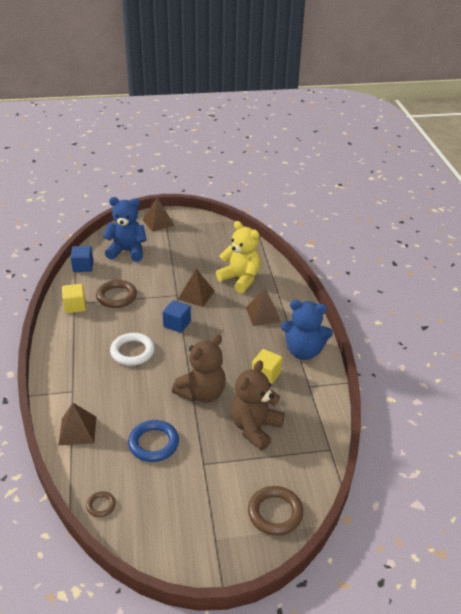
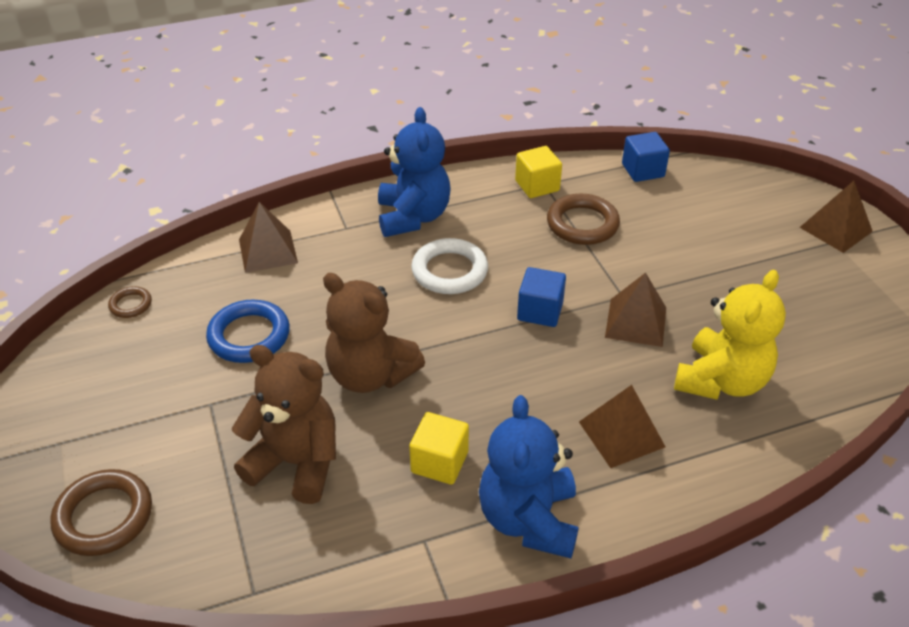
camera: 80 degrees right, 5 degrees up
blue teddy bear [102,197,147,262] -> blue teddy bear moved to [378,107,451,237]

